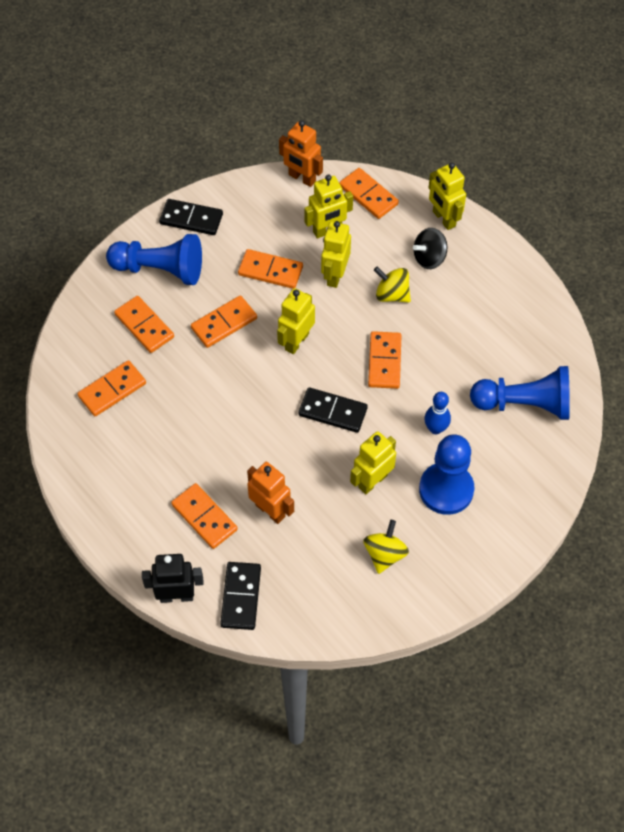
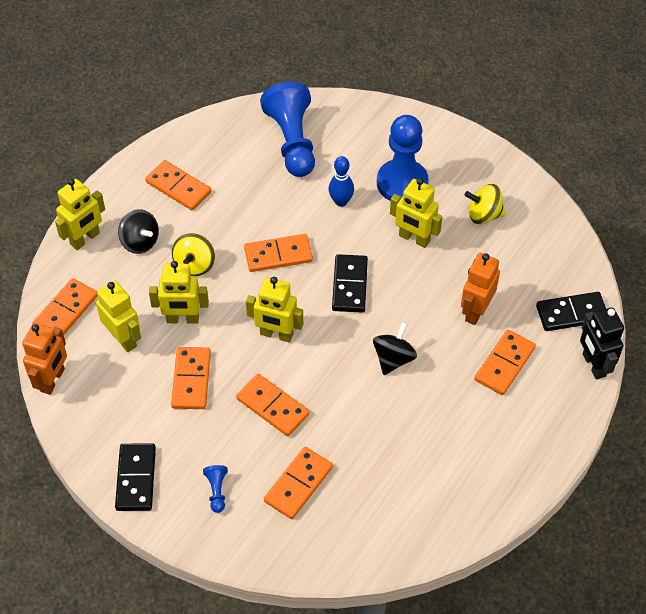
camera: 105 degrees left, 5 degrees down
orange domino [77,360,146,416] -> orange domino moved to [145,160,211,210]
blue pawn [106,234,202,285] -> blue pawn [203,465,228,513], size x0.41
none -> black spinning top [373,322,417,375]

